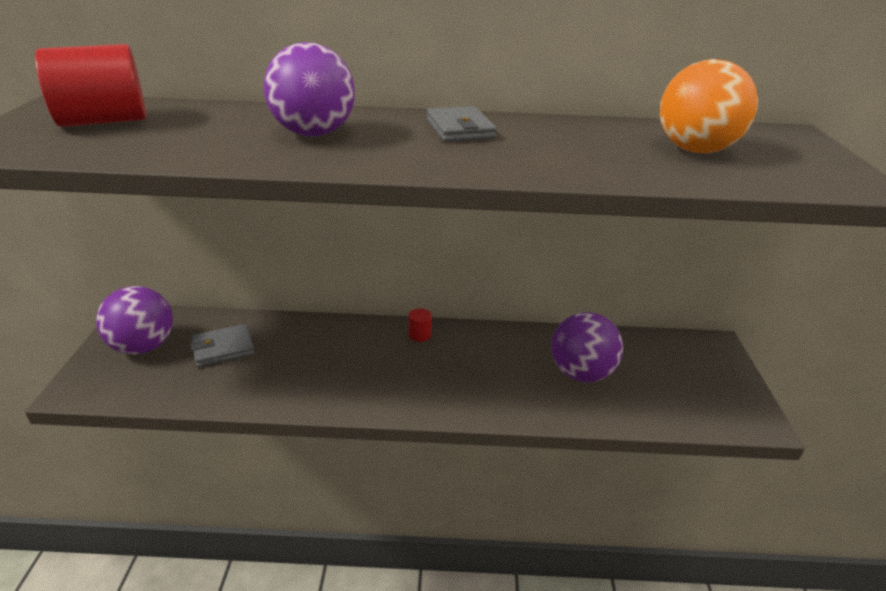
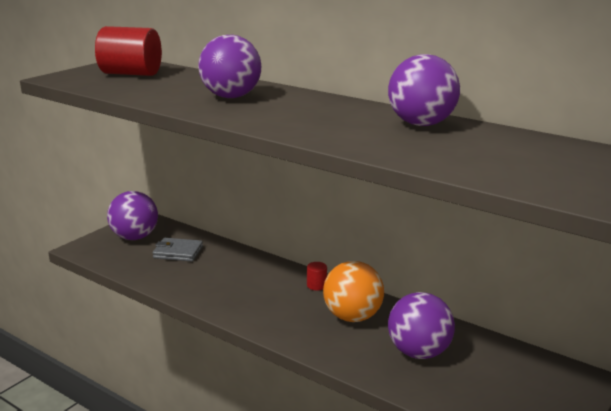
camera: 35 degrees right, 10 degrees down
grey wallet [427,106,496,142] -> none
orange ball [660,59,758,153] -> orange ball moved to [323,261,384,322]
none -> purple ball [388,54,460,126]

